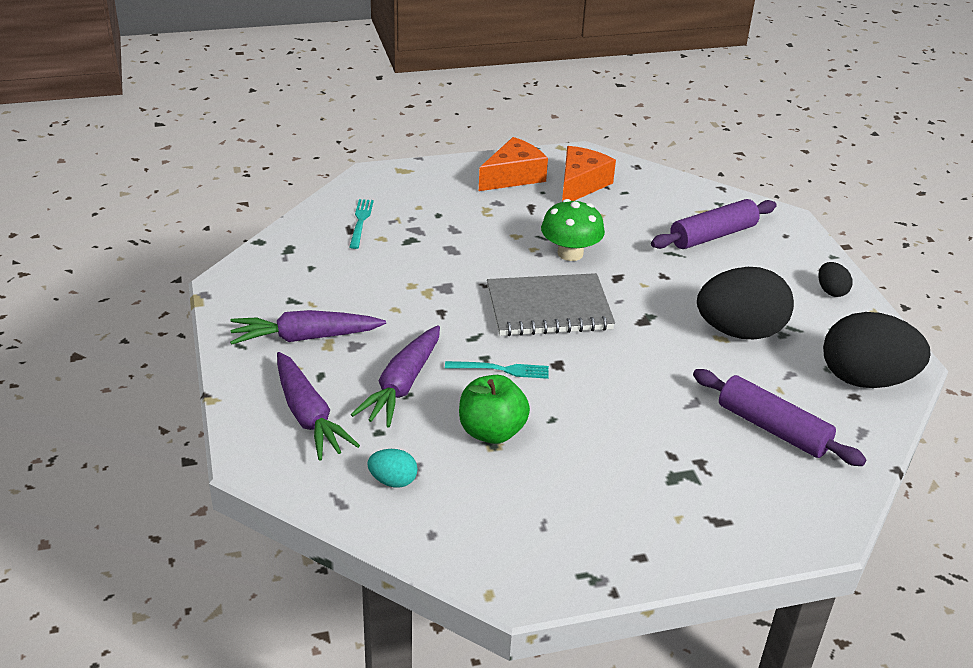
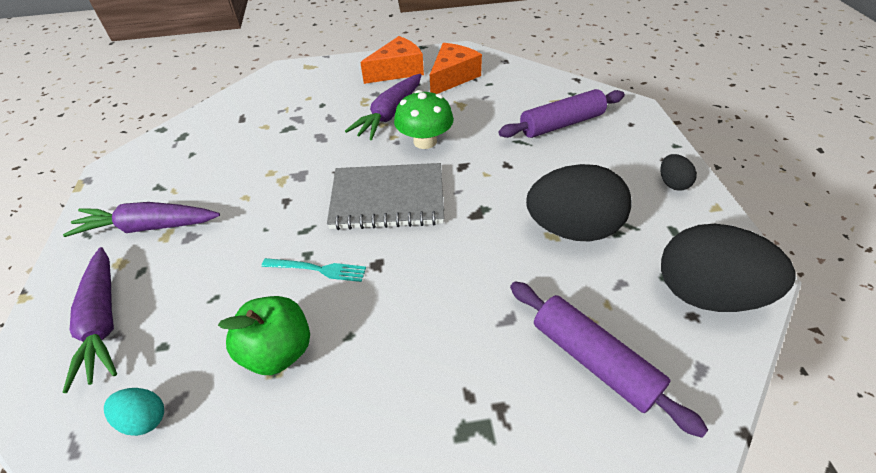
camera: 10 degrees right, 10 degrees up
turquoise fork [349,199,374,249] -> none
purple carrot [351,325,440,427] -> purple carrot moved to [345,74,422,140]

